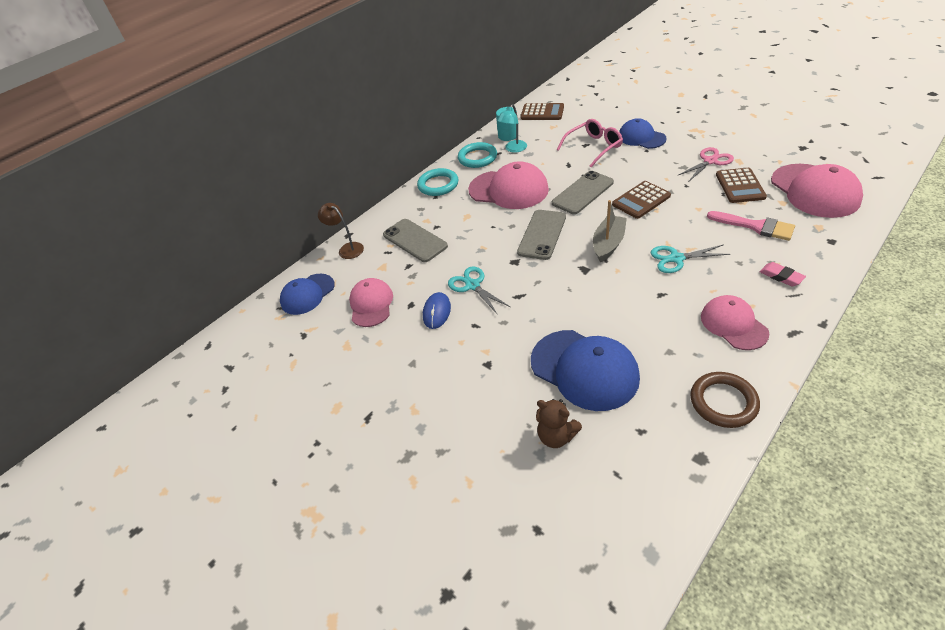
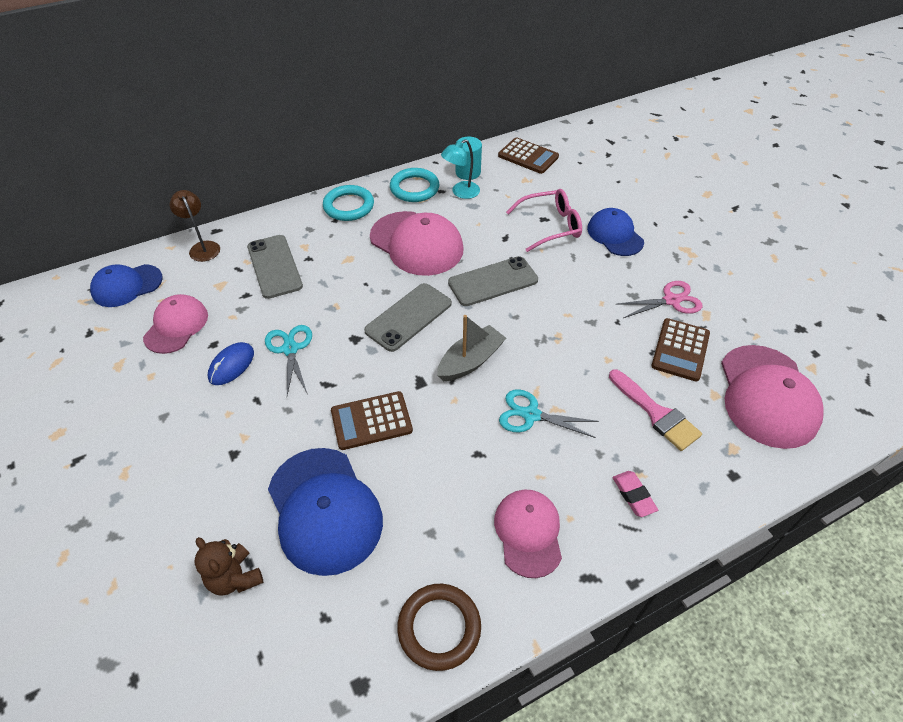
camera: 15 degrees right, 5 degrees up
brown calculator [612,181,671,219] -> brown calculator moved to [331,391,413,450]

